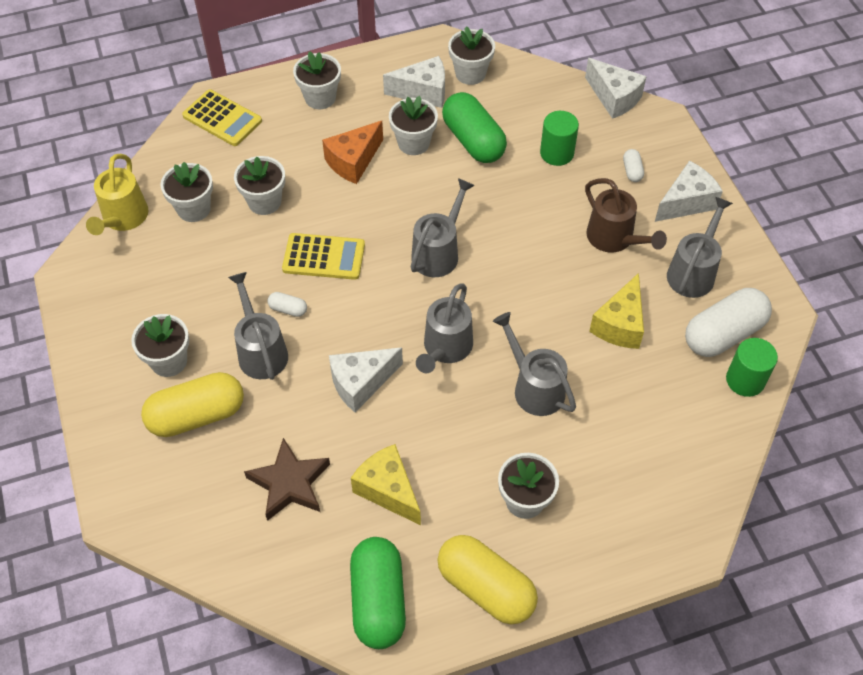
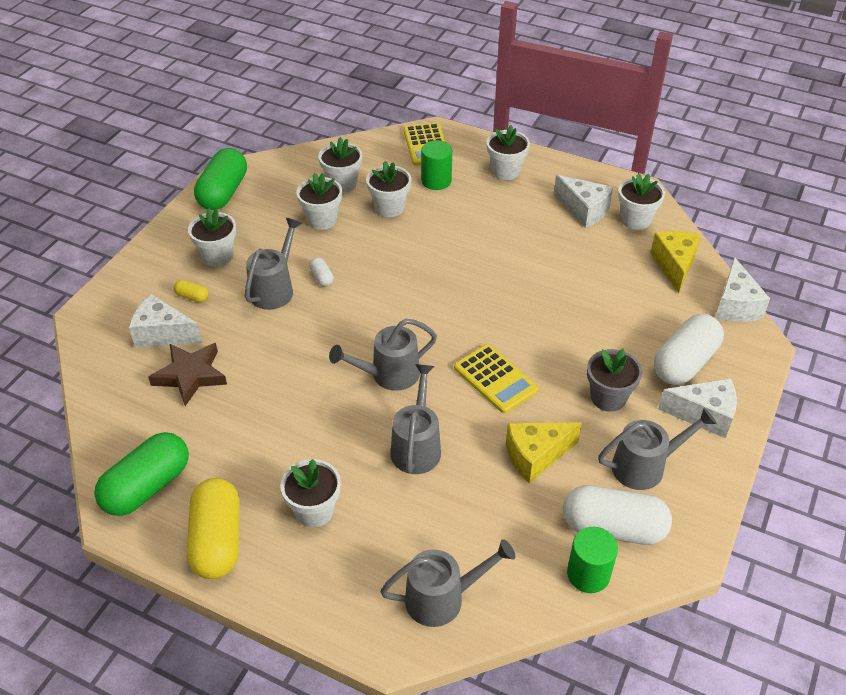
camera: 45 degrees right, 10 degrees down
yellow watering can [86,154,149,235] -> none
yellow capsule [141,372,244,437] -> yellow capsule [174,280,209,302], size x0.43
yellow calculator [282,233,365,280] -> yellow calculator moved to [454,344,539,414]
orange cheese [322,121,383,184] -> none
white cheese [329,347,403,412] -> white cheese moved to [129,294,202,348]
yellow cheese [351,444,421,525] -> yellow cheese moved to [650,231,701,293]
white flower pot [389,96,438,155] -> white flower pot moved to [296,173,342,230]
grey watering can [411,178,475,277] -> grey watering can moved to [380,539,516,627]
green capsule [442,92,507,163] -> green capsule moved to [194,148,247,210]
green cylinder [540,111,579,166] -> green cylinder moved to [421,140,452,190]
brown watering can [585,178,667,253] -> grey flower pot [587,349,642,412]
white capsule [623,149,644,182] -> white capsule [654,314,724,385], size x2.32

